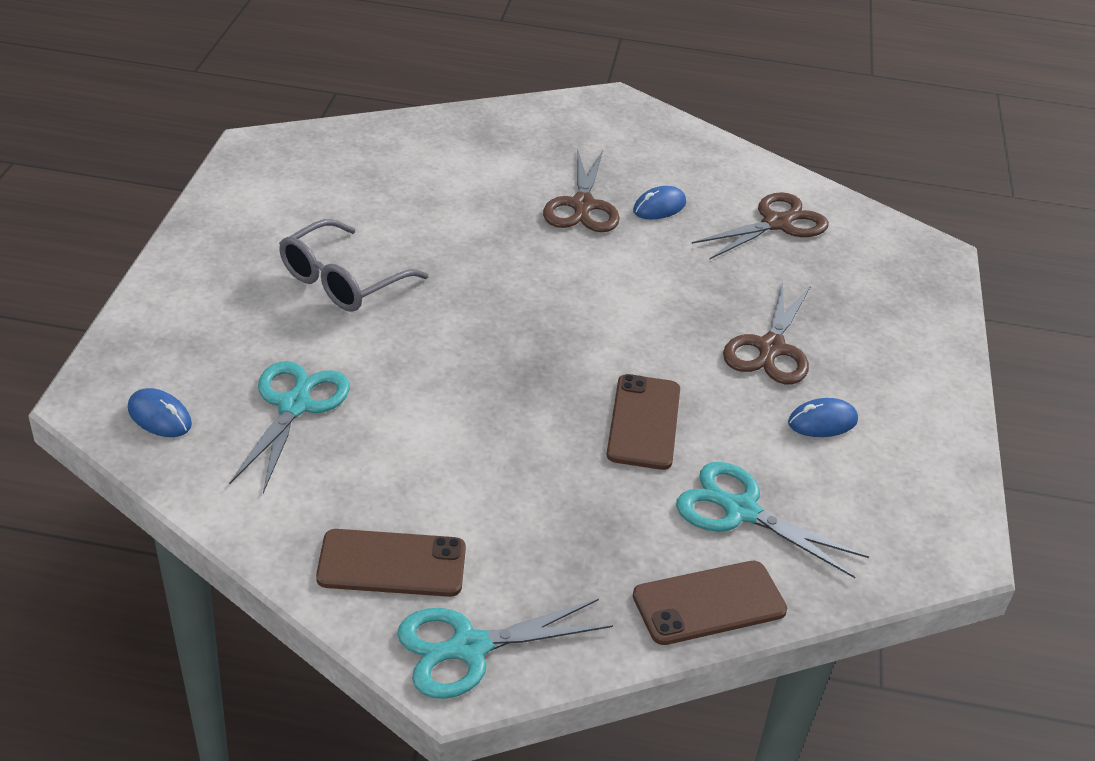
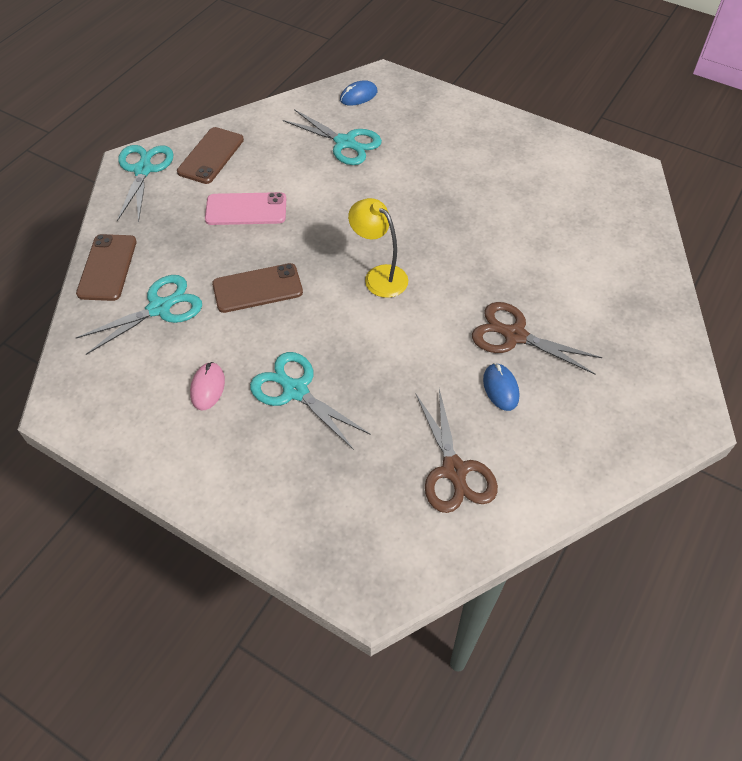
camera: 115 degrees right, 15 degrees up
grey glasses [279,219,428,312] -> none
brown phone [606,374,680,470] -> brown phone turned 45 degrees counterclockwise [212,263,303,313]
brown scissors [723,280,811,384] -> turquoise scissors [250,352,371,450]
blue mouse [788,398,858,437] -> pink mouse [190,362,225,411]
none -> pink phone [205,192,286,225]
none -> yellow lamp [348,198,408,298]

